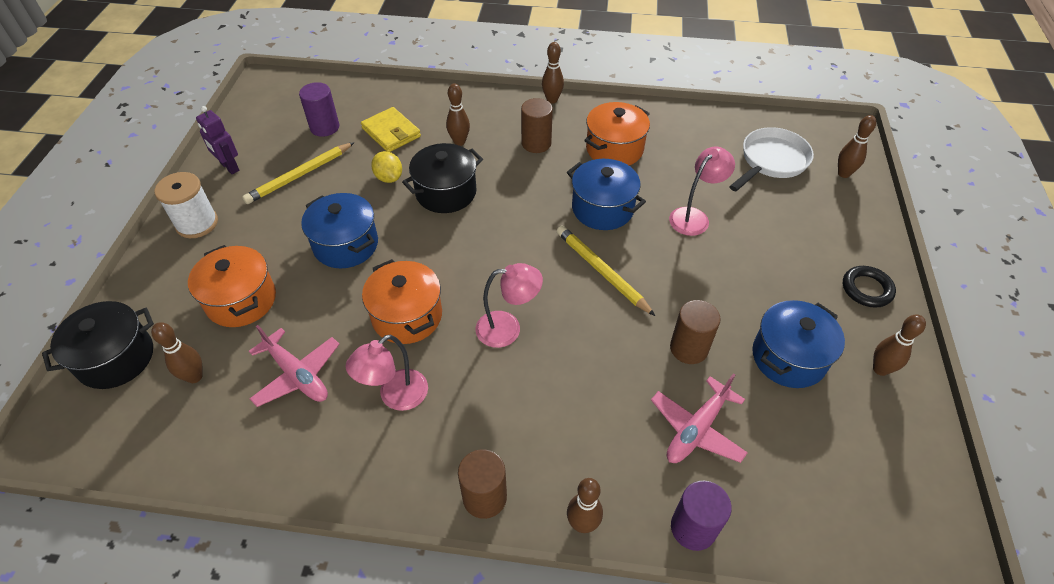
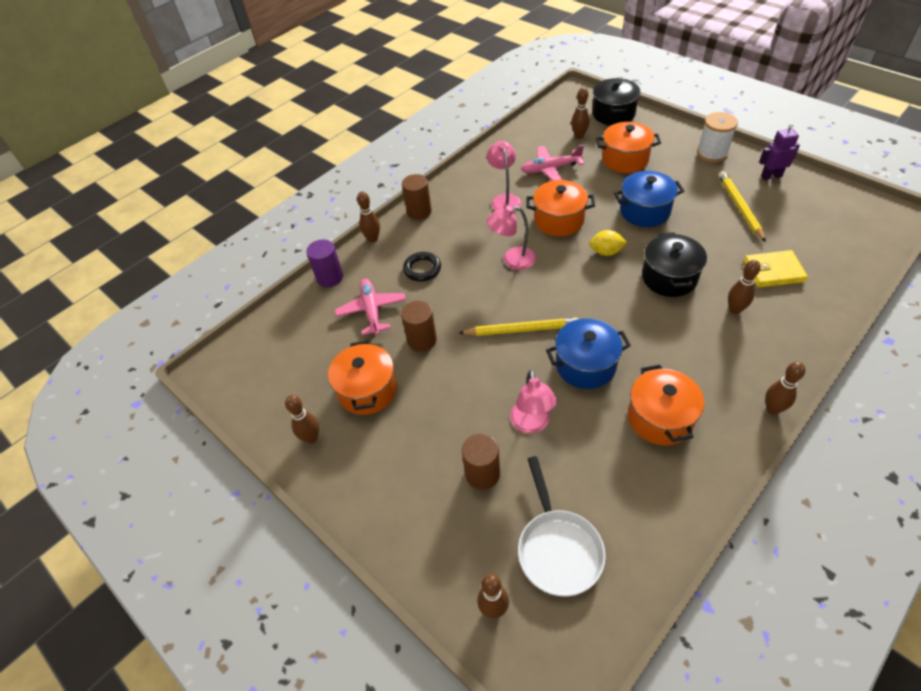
camera: 130 degrees right, 0 degrees up
purple cylinder [299,82,339,137] -> none
yellow lemon [371,151,402,183] -> yellow lemon moved to [589,230,627,256]
pink lamp [475,263,543,348] -> pink lamp turned 45 degrees clockwise [487,206,536,270]
brown cylinder [521,98,553,153] -> brown cylinder moved to [462,434,500,490]
blue pot [752,300,845,388] -> orange pot [328,340,397,415]
black ring [843,266,896,308] -> black ring moved to [403,252,441,281]

